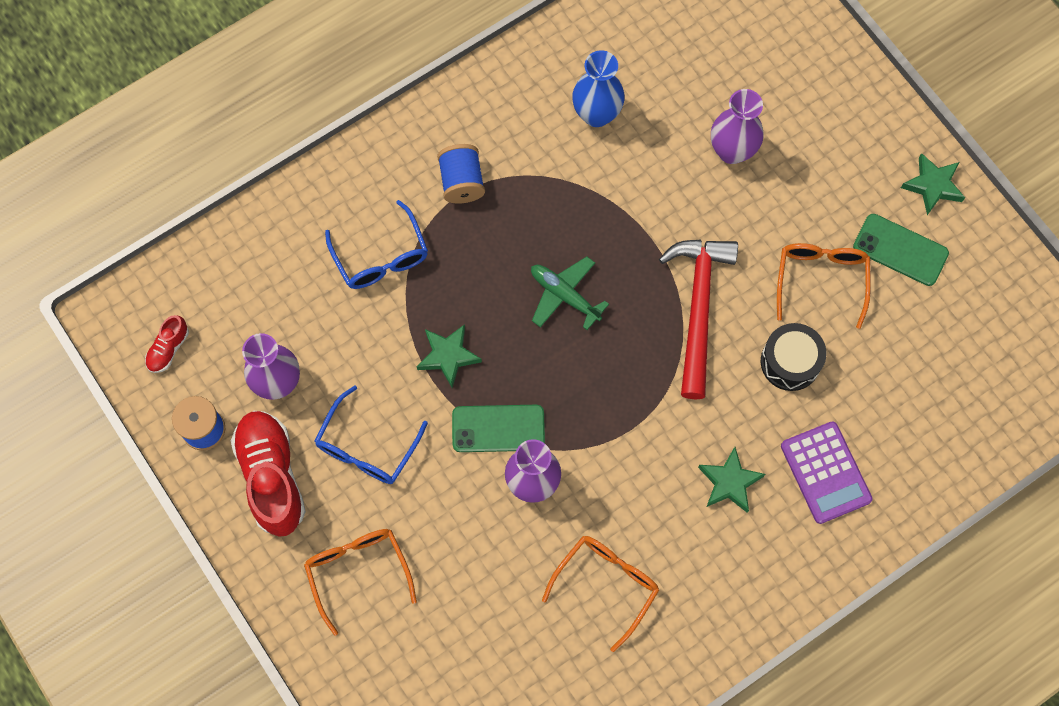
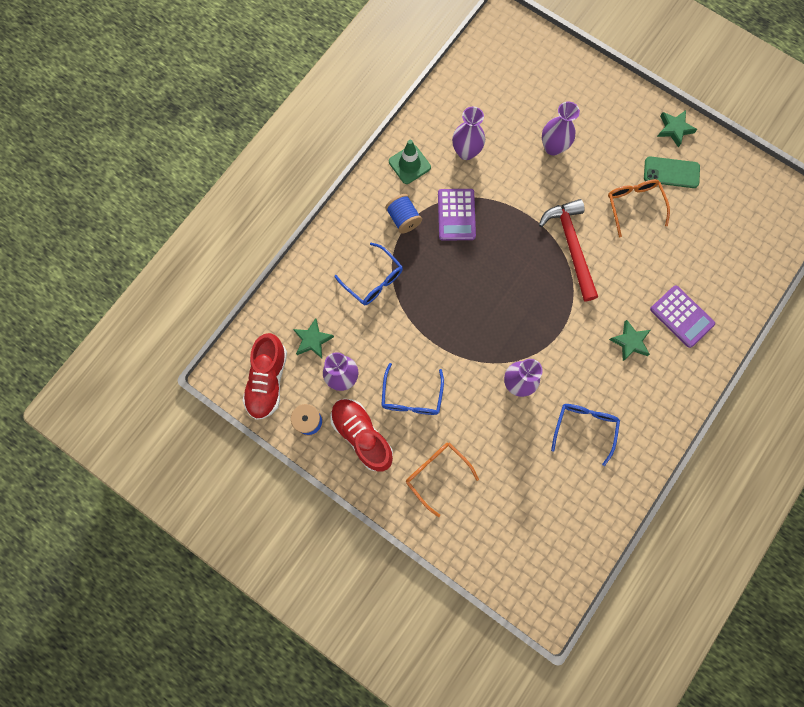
camera: 20 degrees left, 5 degrees up
red shoe [145,315,189,373] -> red shoe [243,333,287,420], size x2.12
green star [417,324,482,388] -> green star moved to [293,318,334,358]
green phone [452,405,545,452] -> none
green plane [531,256,609,330] -> none
orange glasses [542,536,659,652] -> blue glasses [551,404,620,466]
blue vase [572,50,625,127] -> purple vase [452,106,485,160]
black drum [761,323,827,391] -> none
none -> green traffic cone [389,140,431,184]
none -> purple calculator [438,189,476,241]

